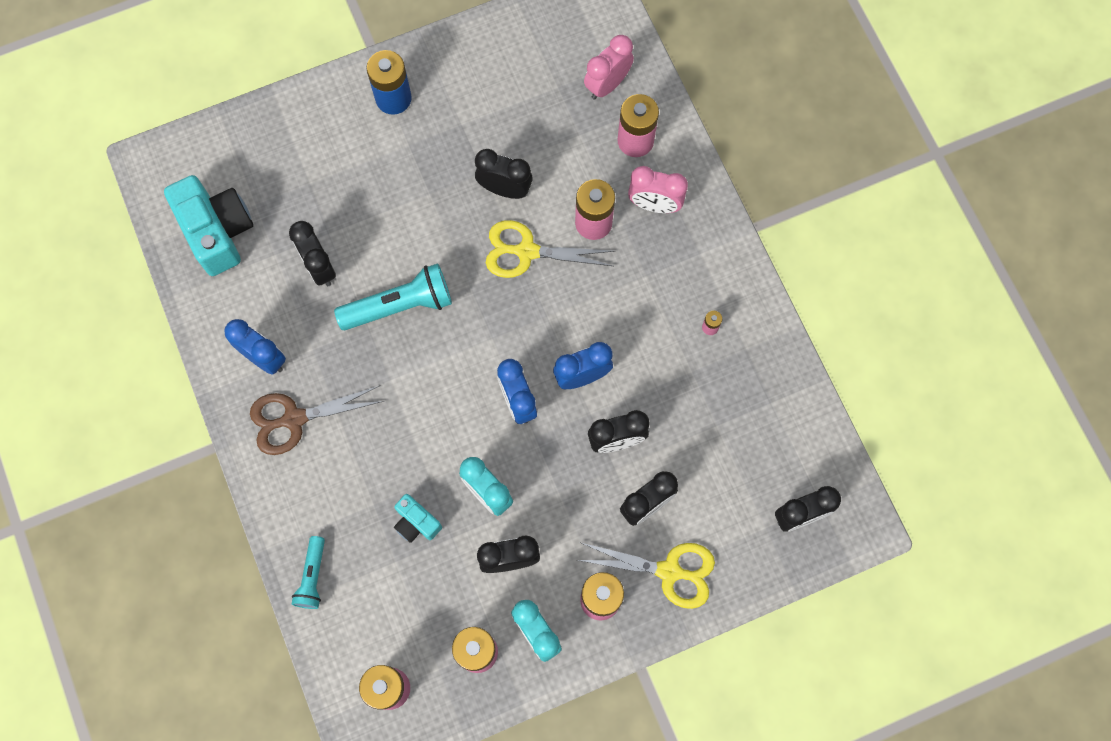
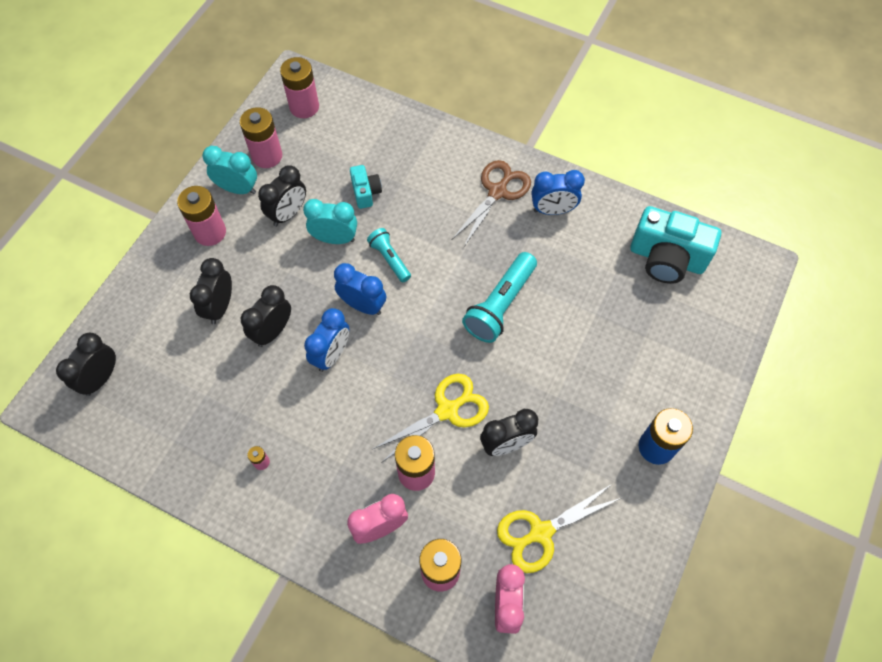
camera: 140 degrees right, 10 degrees down
black clock [289,221,336,286] -> none
turquoise flashlight [292,536,325,609] -> turquoise flashlight moved to [367,228,411,282]
turquoise camera [394,494,442,543] -> turquoise camera turned 75 degrees clockwise [350,165,382,209]
yellow scissors [578,542,715,609] -> yellow scissors moved to [497,484,621,573]

